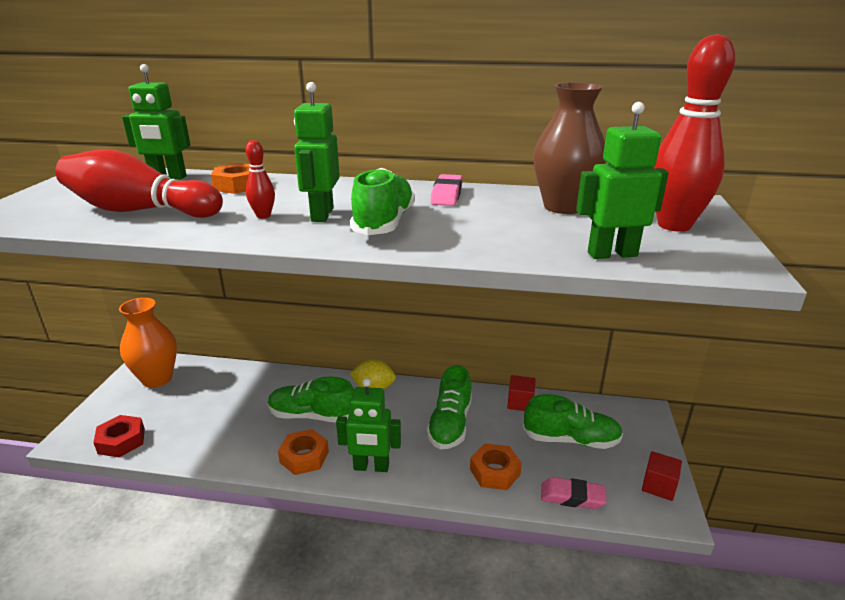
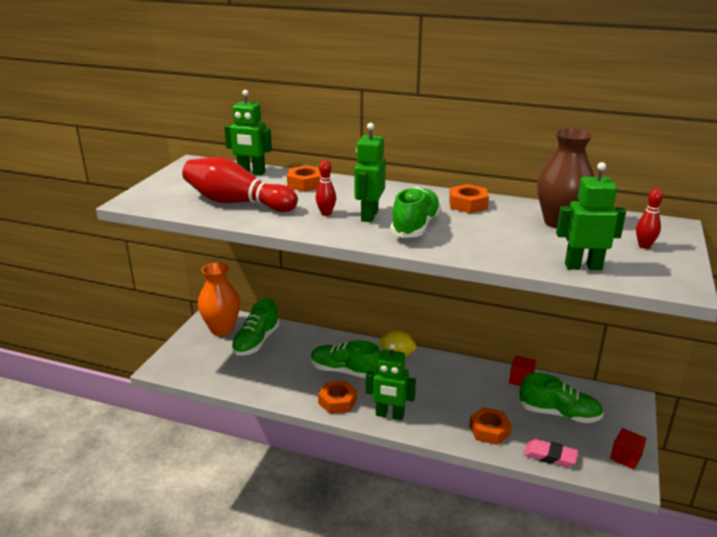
camera: 10 degrees right, 0 degrees up
red nut [93,415,145,457] -> none
green shoe [427,365,472,449] -> green shoe moved to [232,299,279,356]
pink eraser [430,174,463,206] -> orange nut [449,184,489,213]
red bowling pin [653,34,735,232] -> red bowling pin [636,188,663,249], size x0.45

